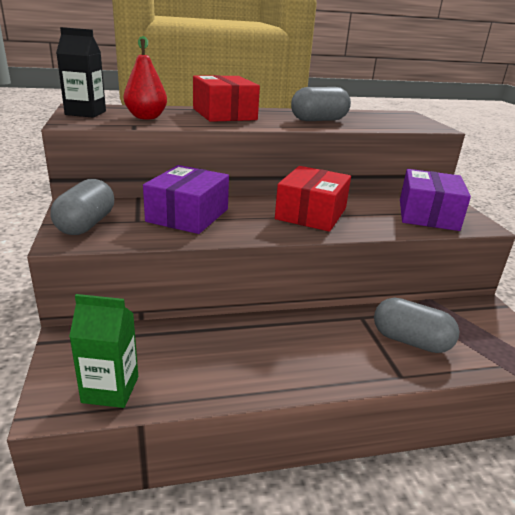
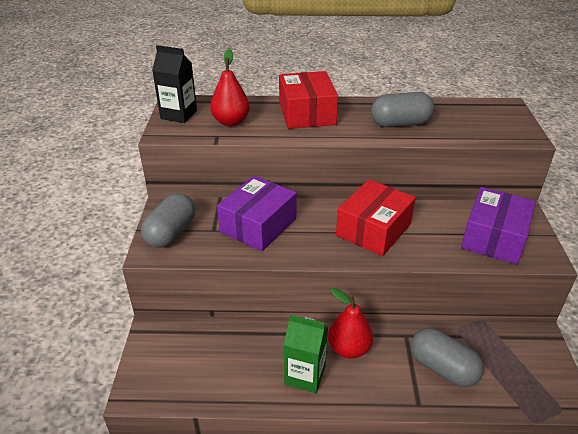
camera: 15 degrees right, 10 degrees up
green carton [69,294,138,408] -> green carton moved to [284,314,328,393]
none -> red pear [328,288,373,359]

